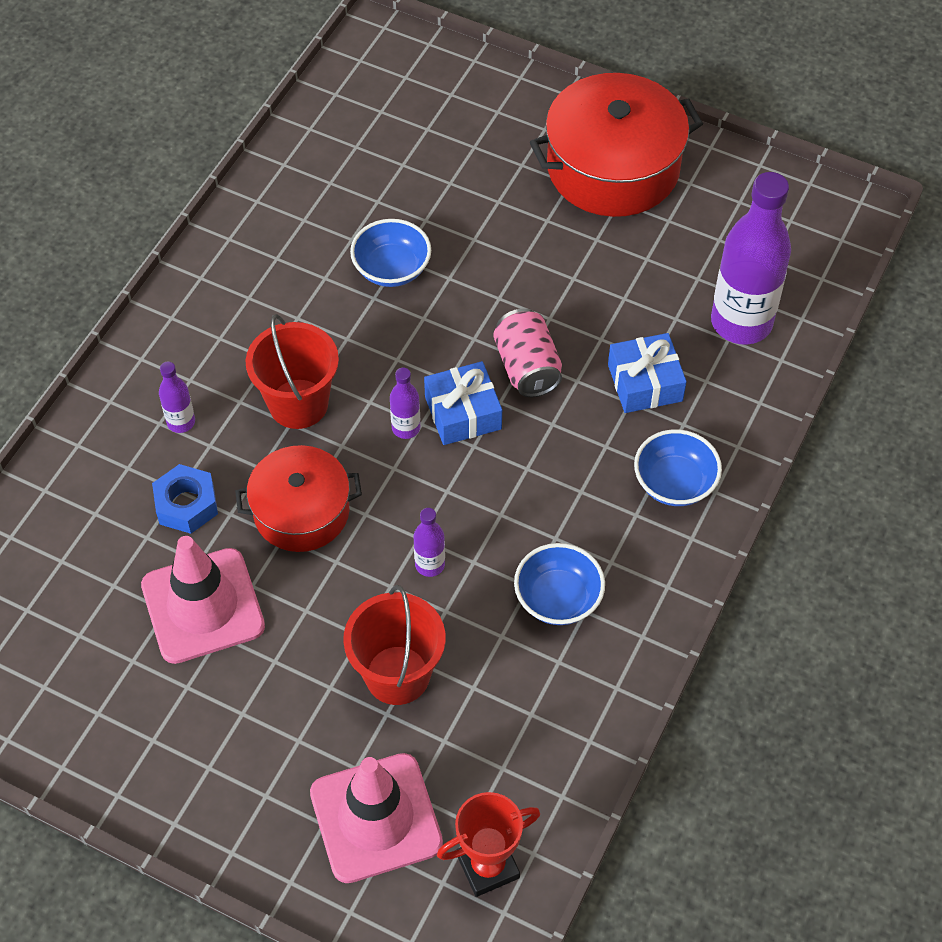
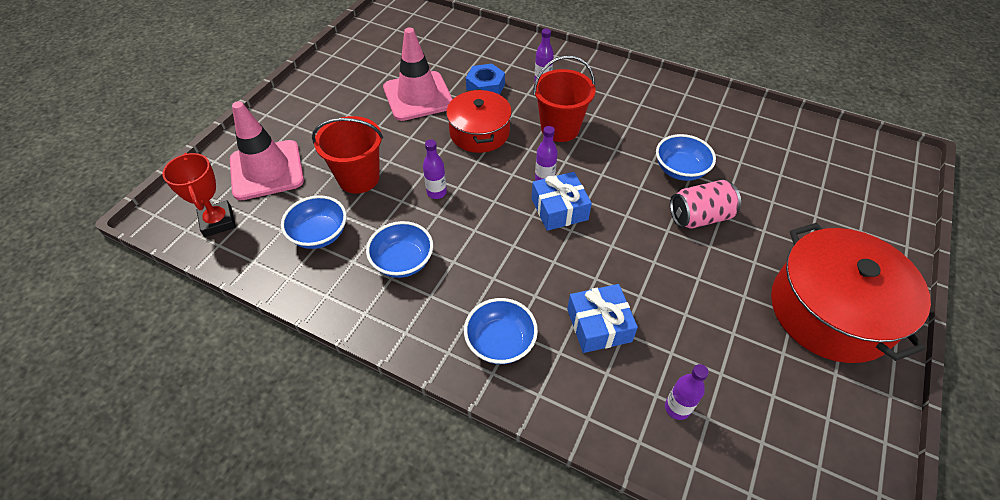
camera: 90 degrees right, 5 degrees down
pink can [493,308,562,397] -> pink can moved to [670,180,741,229]
purple bottle [711,172,791,345] -> purple bottle [665,364,709,420], size x0.44
none -> blue bowl [281,195,347,249]

